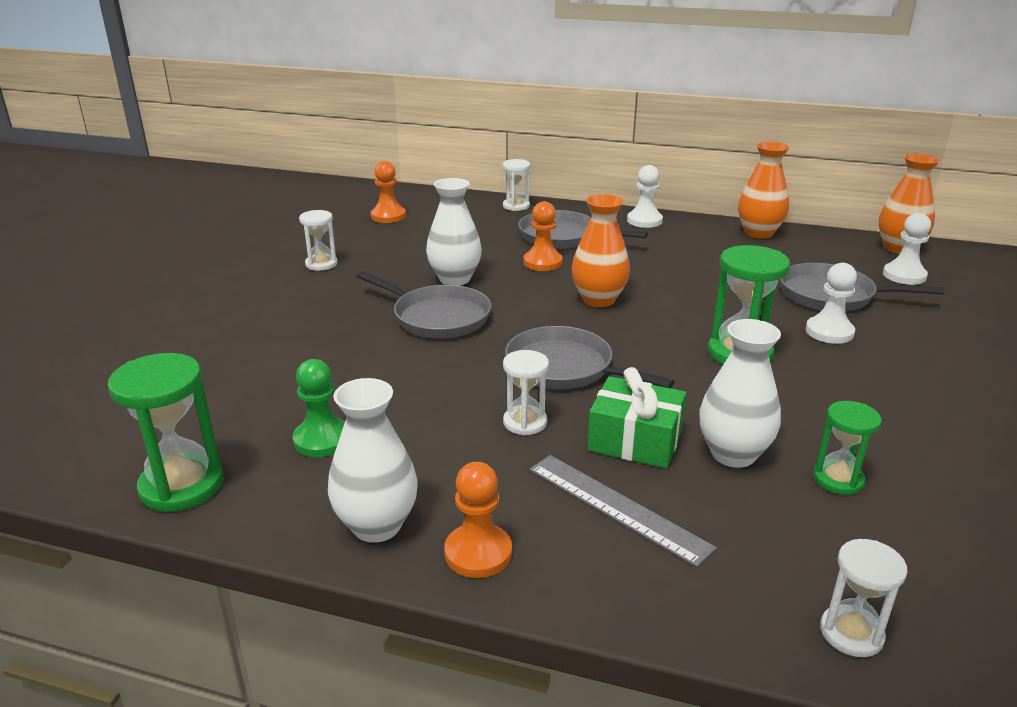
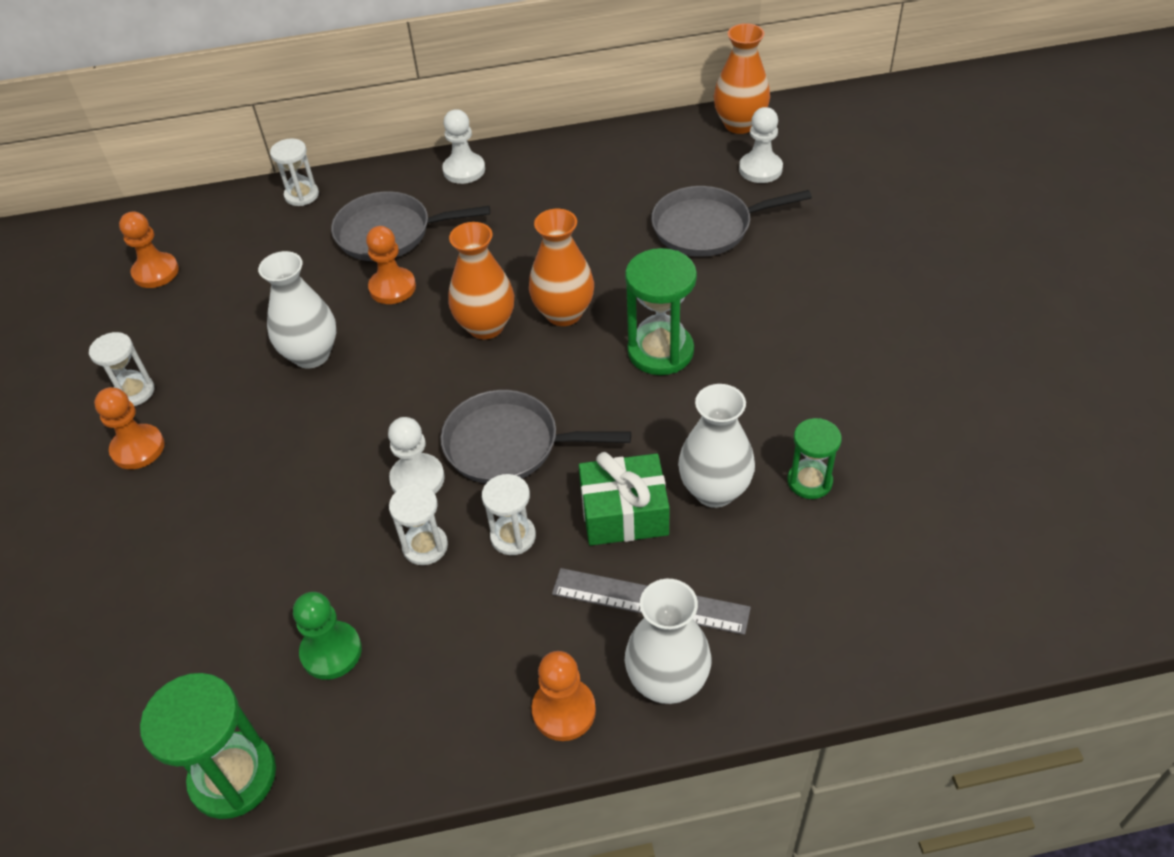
camera: 25 degrees left, 20 degrees up
white vase [328,378,418,543] -> white vase moved to [625,579,711,704]
grey pan [356,271,491,338] -> none
orange vase [738,142,789,239] -> orange vase moved to [529,209,594,326]
white pawn [806,263,857,344] -> white pawn moved to [388,417,445,494]
white hourglass [820,539,907,657] -> white hourglass moved to [389,484,448,565]
none -> orange pawn [94,387,165,469]

